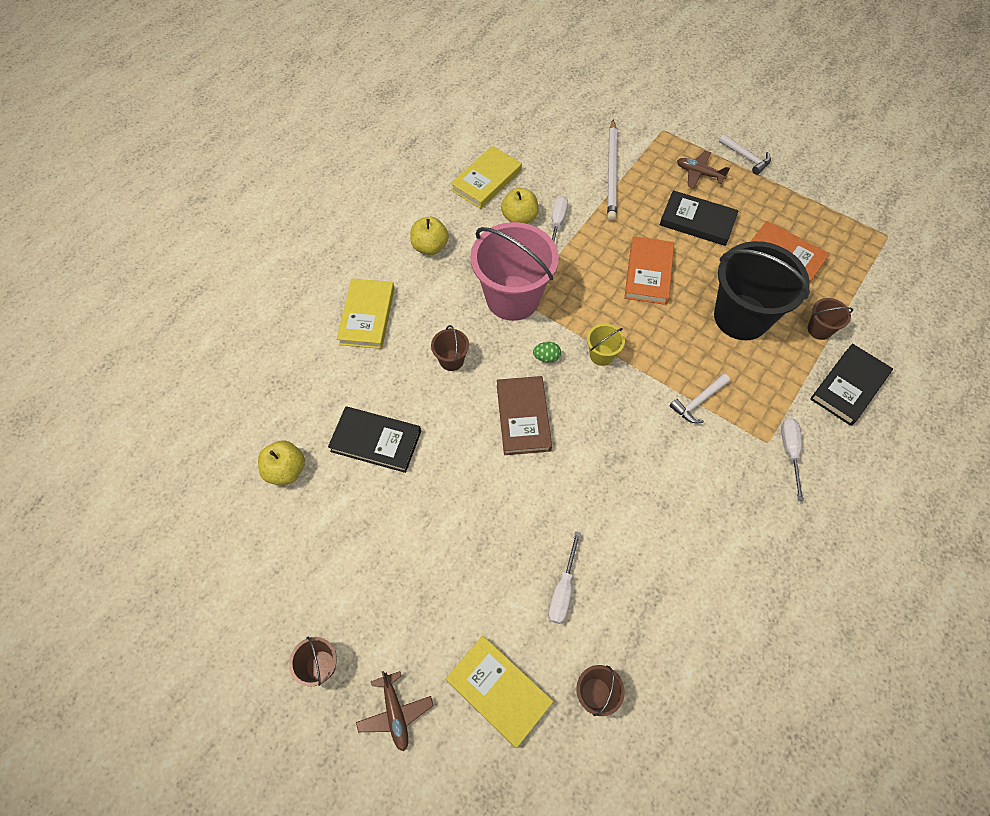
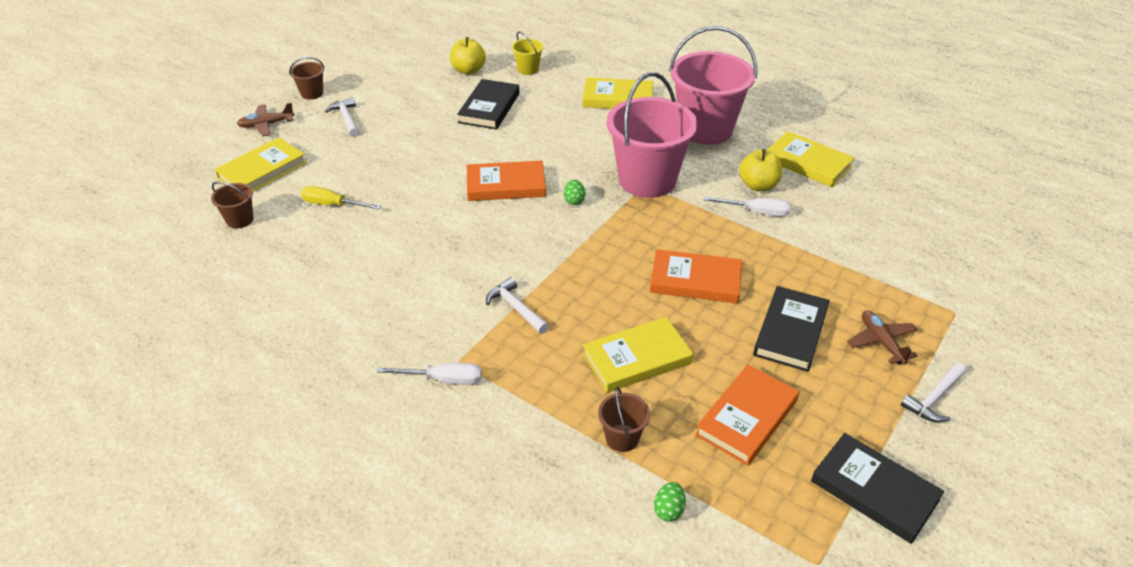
camera: 90 degrees right, 20 degrees down
yellow apple [410,217,449,255] -> pink bucket [669,26,757,145]
brown bucket [431,325,469,371] -> none
brown book [497,376,552,455] -> orange book [467,161,546,201]
white screwdriver [548,531,581,624] -> yellow screwdriver [301,186,381,209]
yellow bucket [587,324,625,366] -> yellow bucket moved to [511,32,544,75]
white pencil [607,119,617,221] -> none
brown plane [677,151,730,188] -> brown plane turned 45 degrees counterclockwise [847,310,918,364]
black bucket [714,241,810,340] -> yellow book [583,317,693,393]
black book [810,343,893,426] -> black book moved to [811,433,944,544]
none -> white hammer [325,97,359,137]
none -> green egg [654,482,686,522]

